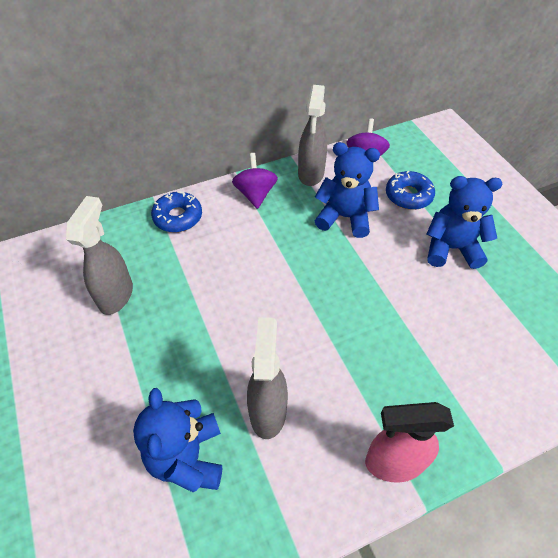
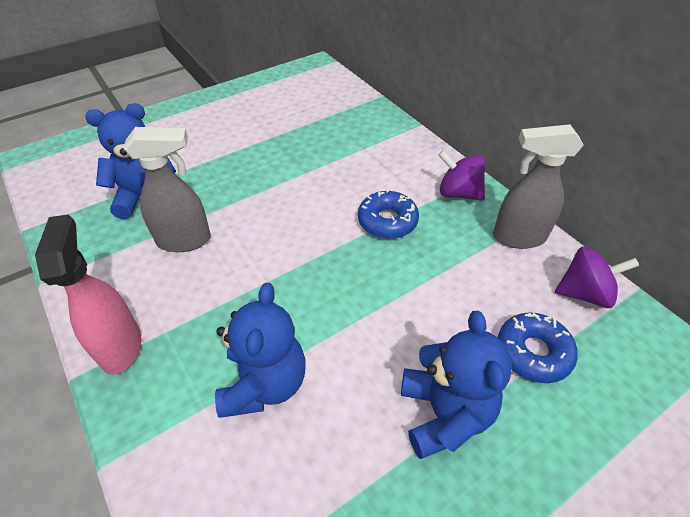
camera: 80 degrees right, 5 degrees down
grey spray bottle [66,196,133,315] -> none
blue donut [151,191,202,232] -> blue donut moved to [358,189,419,239]
purple spinning top [232,153,278,209] -> purple spinning top turned 135 degrees counterclockwise [438,150,486,201]
blue teddy bear [315,142,380,238] -> blue teddy bear moved to [215,283,306,418]

